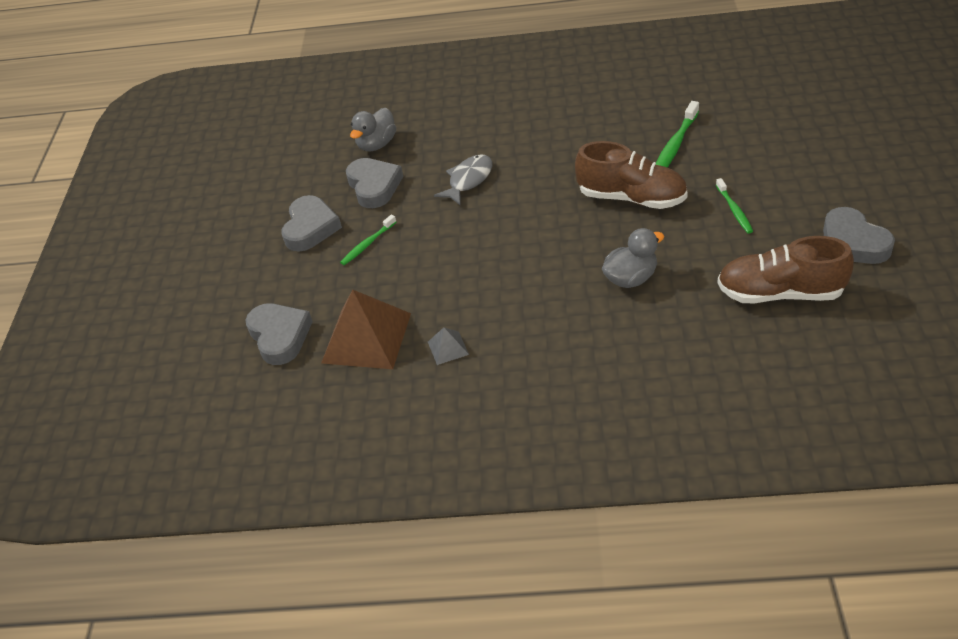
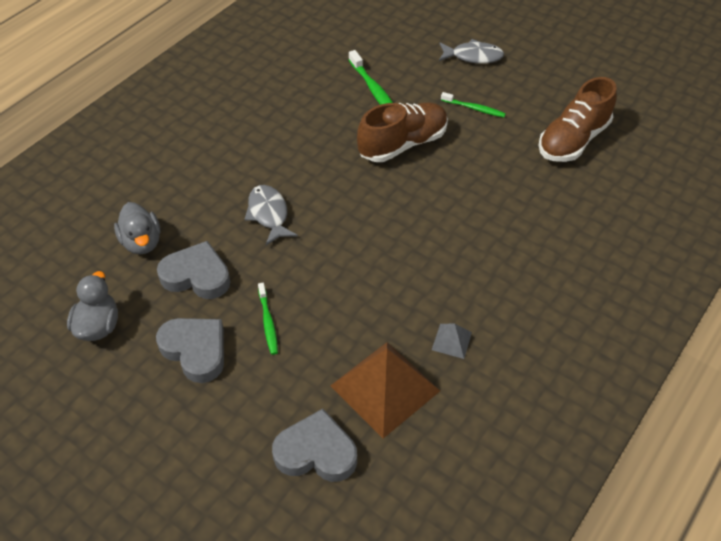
camera: 60 degrees left, 5 degrees up
grey duck [602,228,664,288] -> grey duck moved to [67,271,118,341]
grey heart [823,207,895,264] -> none
none -> grey fish [439,39,504,64]

